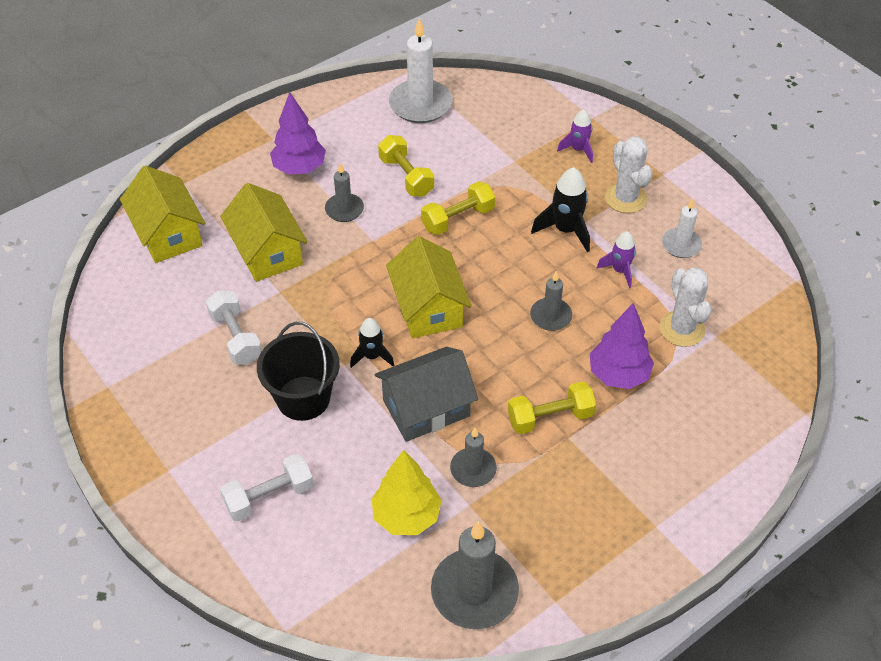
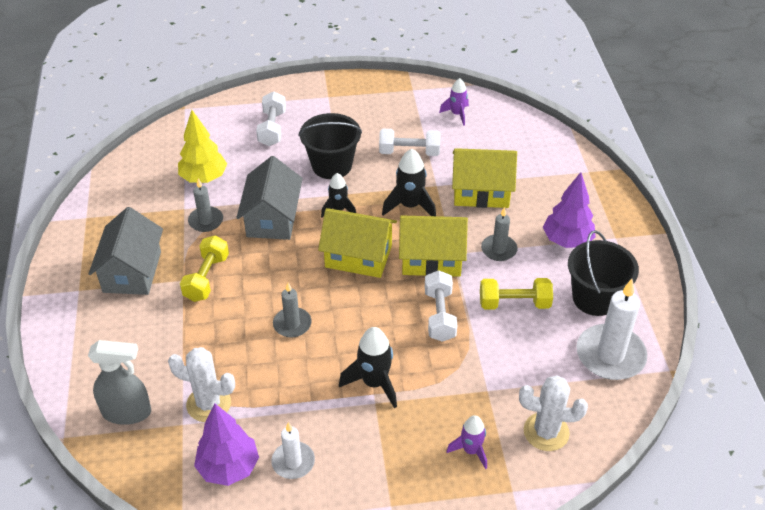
camera: 120 degrees right, 5 degrees down
yellow house [120,166,205,263] -> yellow house moved to [399,215,468,277]
yellow dumbbell [421,181,495,235] -> white dumbbell [425,270,457,342]
grey candle [431,521,519,629] -> none
purple tree [590,303,654,389] -> purple tree moved to [194,404,259,486]
purple rocket [597,231,636,288] -> purple rocket moved to [439,78,469,126]
white cactus [605,137,653,213] -> white cactus moved to [519,375,588,451]
none -> grey house [88,207,163,295]
none -> grey spray bottle [88,340,151,425]
none -> black rocket [382,149,436,216]
none -> black bucket [568,230,639,316]

